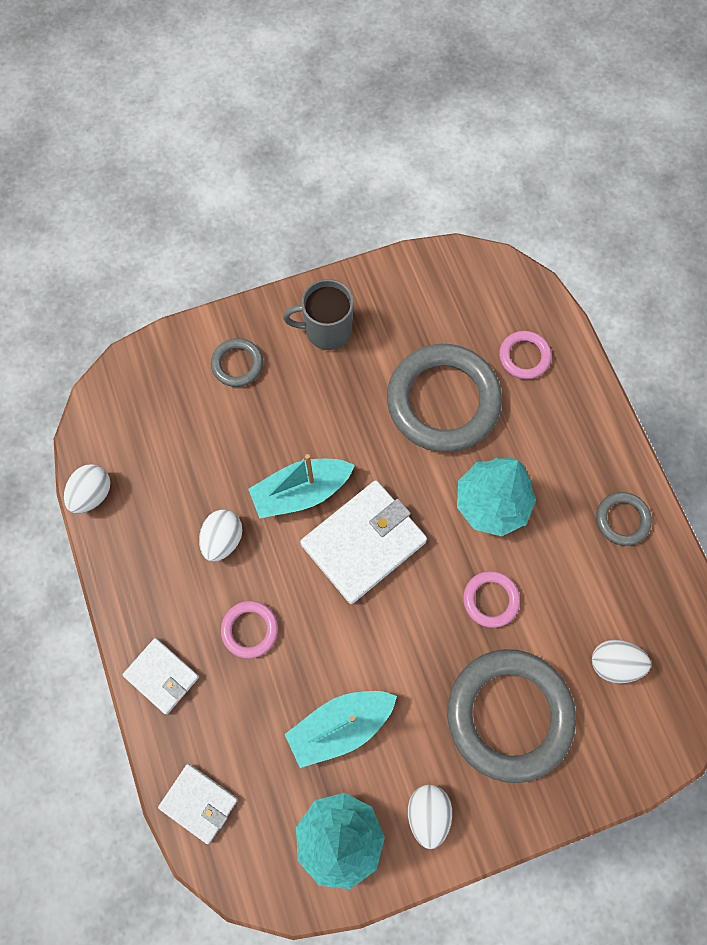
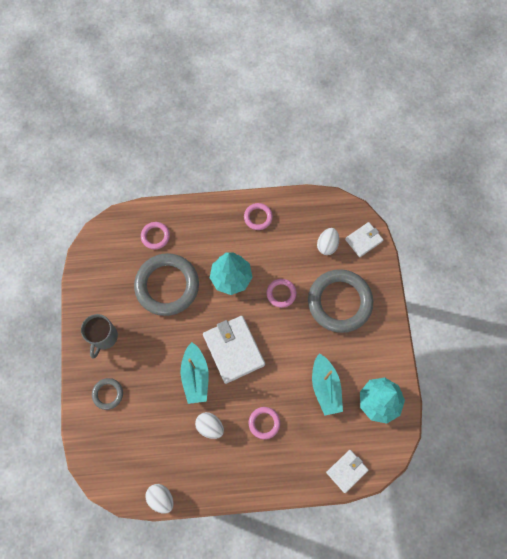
camera: 75 degrees left, 0 degrees up
white wallet [123,638,199,714] -> white wallet moved to [345,222,383,257]
white egg [408,784,452,849] -> none
grey ring [596,492,652,546] -> pink ring [244,203,273,230]

